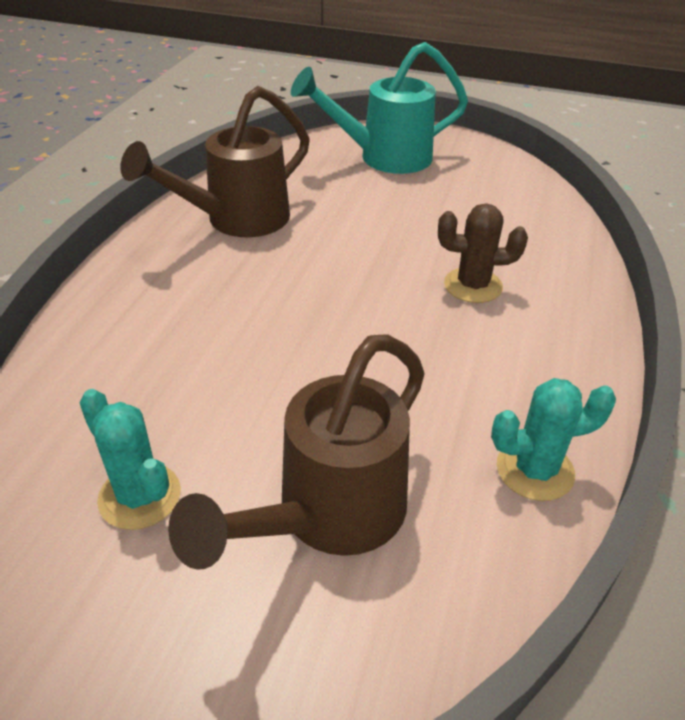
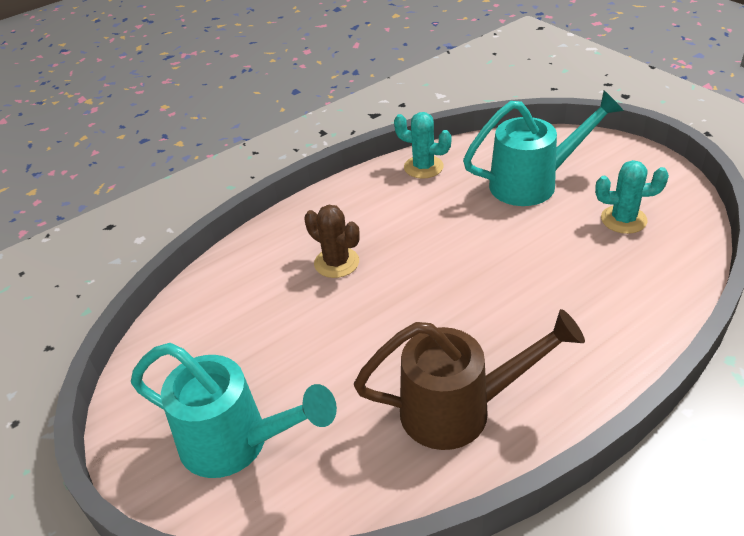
camera: 140 degrees left, 0 degrees up
turquoise cactus [79,389,181,530] -> turquoise cactus turned 75 degrees counterclockwise [595,160,669,234]
brown watering can [168,334,425,570] -> turquoise watering can [463,90,624,206]

